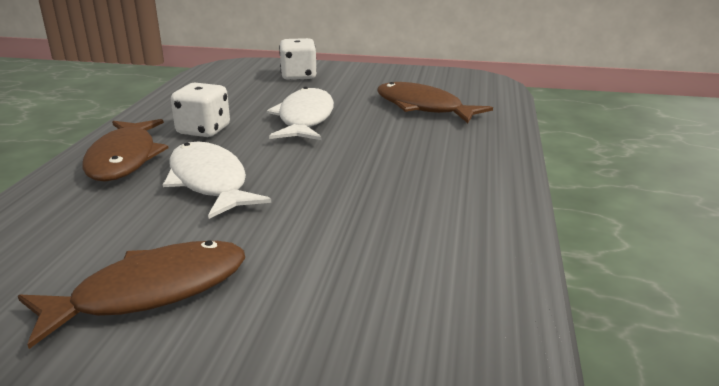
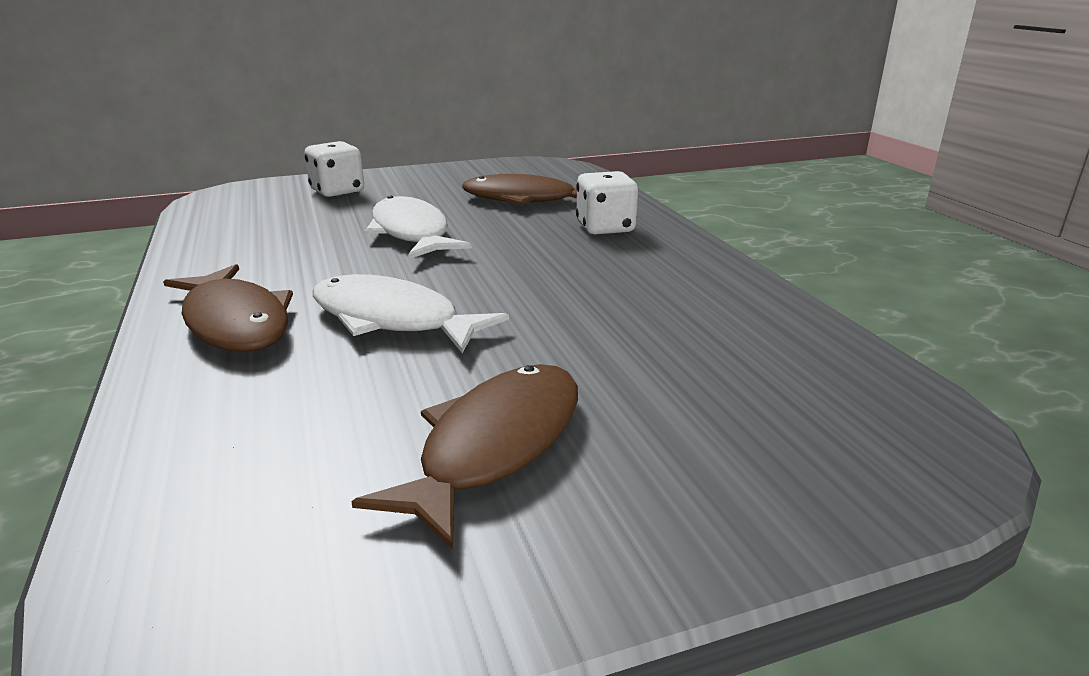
camera: 30 degrees left, 0 degrees up
white dice [171,83,230,137] -> white dice moved to [576,171,638,235]

